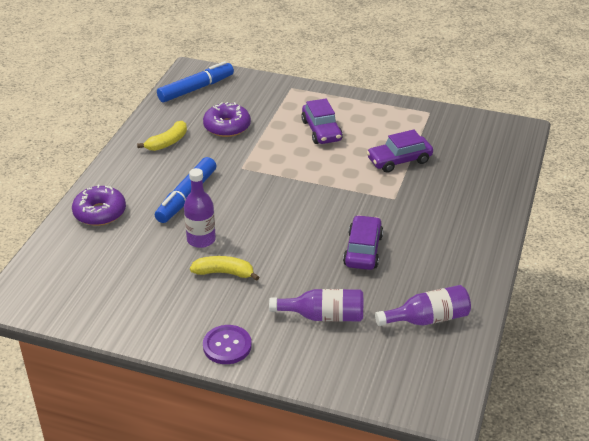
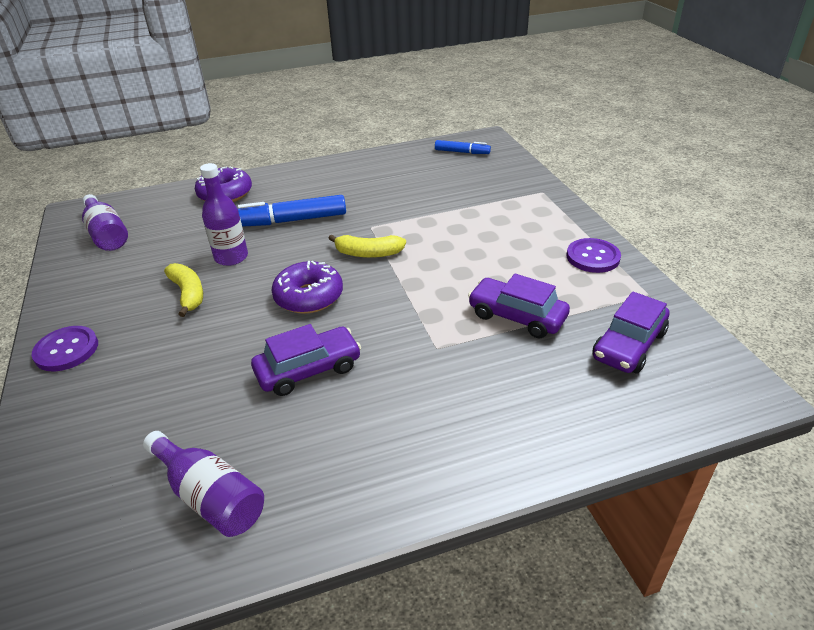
camera: 55 degrees right, 0 degrees up
yellow banana [137,121,187,151] -> yellow banana moved to [328,234,406,258]
blue marker [157,61,234,102] -> blue marker [435,140,491,154], size x0.58
purple donut [203,102,251,137] -> purple donut moved to [271,261,343,314]
purple bottle [269,289,363,322] -> purple bottle moved to [82,194,128,251]
purple car [301,98,343,144] -> purple car moved to [592,291,669,374]
none -> purple button [567,238,621,273]

